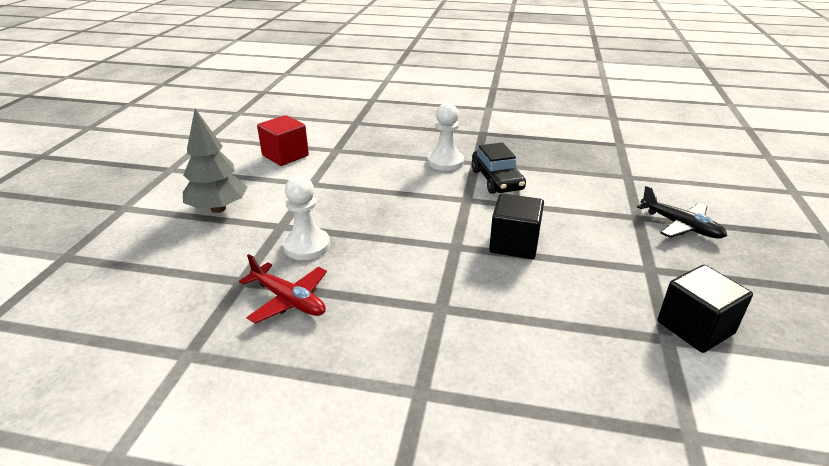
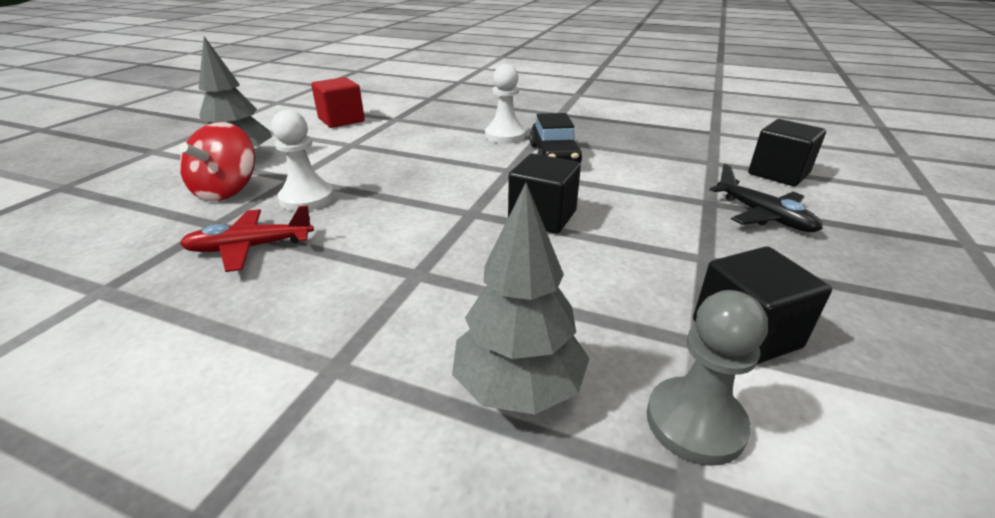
camera: 10 degrees right, 0 degrees up
red plane [239,254,327,324] -> red plane turned 120 degrees clockwise [180,205,314,272]
none -> red spinning top [179,122,255,201]
none -> grey tree [452,183,589,415]
none -> grey pawn [647,290,768,466]
none -> black cube [748,119,826,186]

